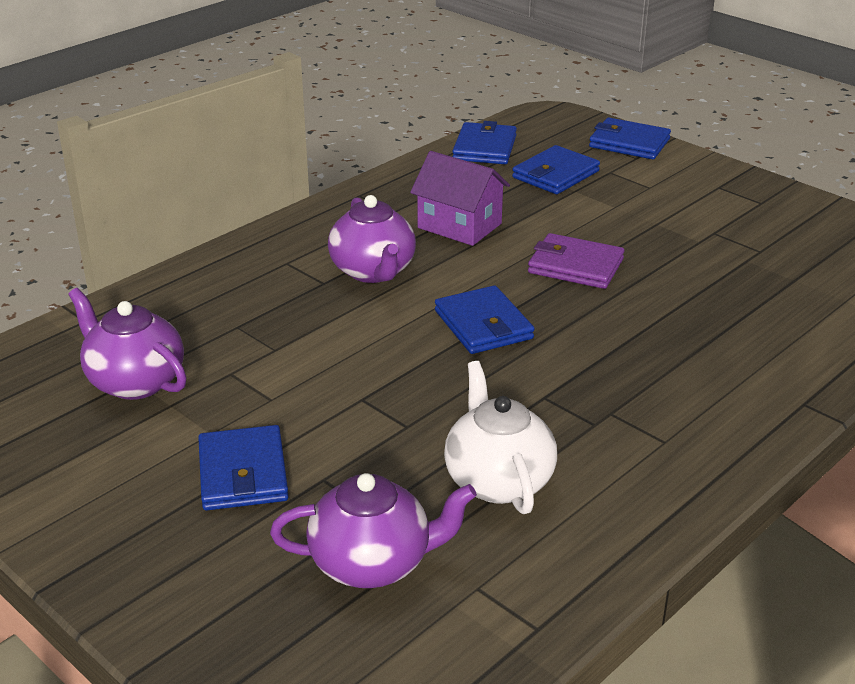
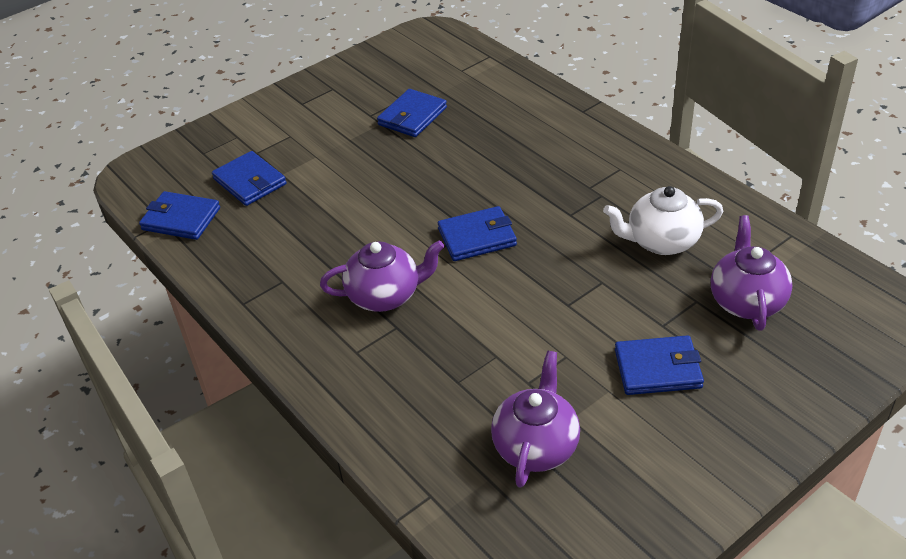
camera: 80 degrees left, 10 degrees up
purple teapot [68,288,187,400] -> purple teapot turned 150 degrees clockwise [491,351,580,488]
purple house [410,151,510,246] -> none
purple wallet [528,233,624,289] -> none
blue wallet [589,117,671,159] -> blue wallet moved to [377,89,447,137]

